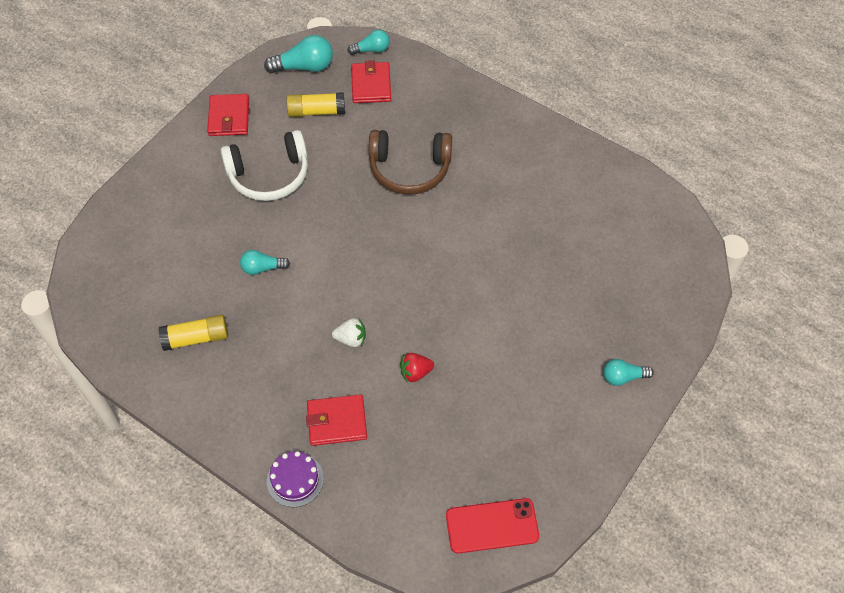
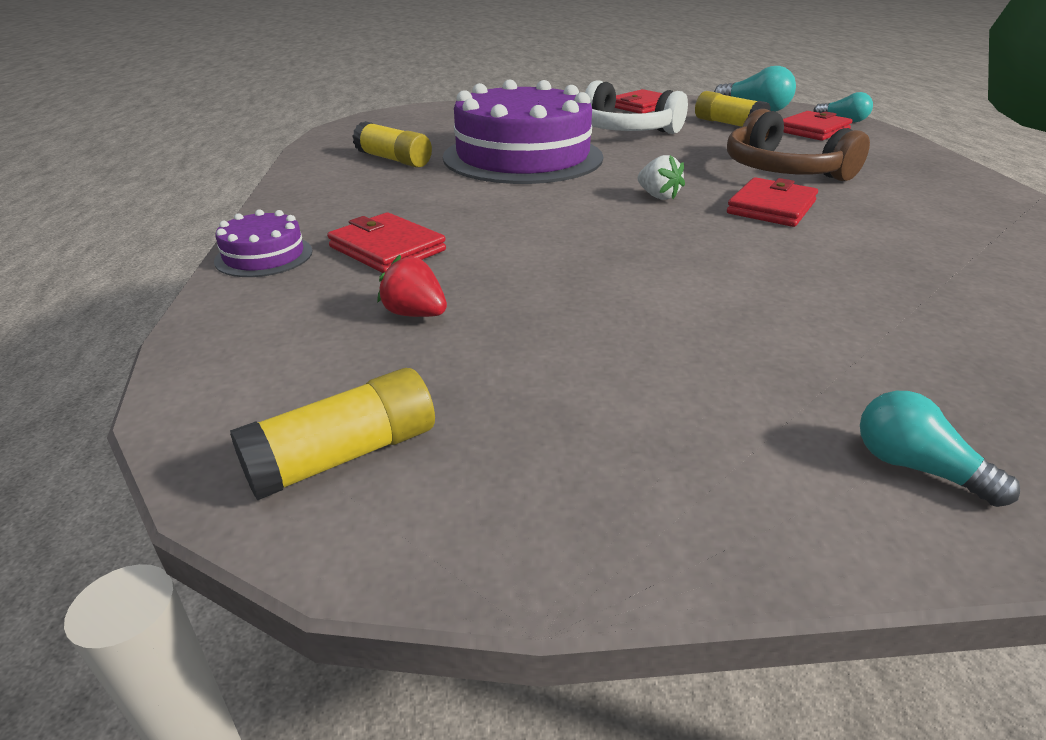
camera: 50 degrees right, 25 degrees down
turquoise light bulb [240,250,290,275] -> purple cake [443,80,603,184]
white strawberry [332,318,366,347] -> white strawberry moved to [638,155,685,200]
red strawberry [400,353,434,383] -> red strawberry moved to [377,255,447,317]
red phone [446,498,539,553] -> yellow glue stick [230,368,435,501]
none -> red wallet [727,177,818,227]

